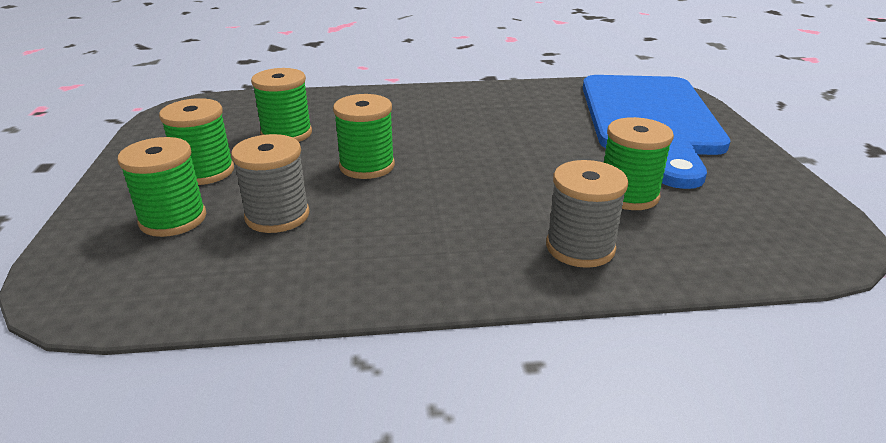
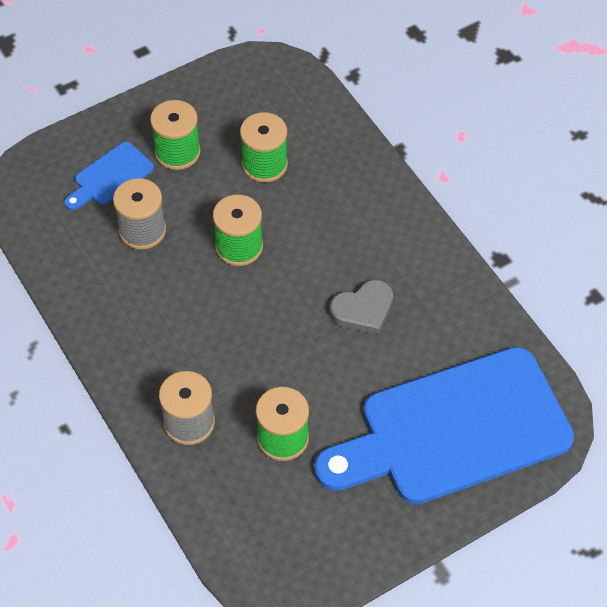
camera: 65 degrees right, 25 degrees up
green spool [117,137,206,237] -> blue cutting board [64,142,154,210]
none -> grey heart [330,280,393,335]

